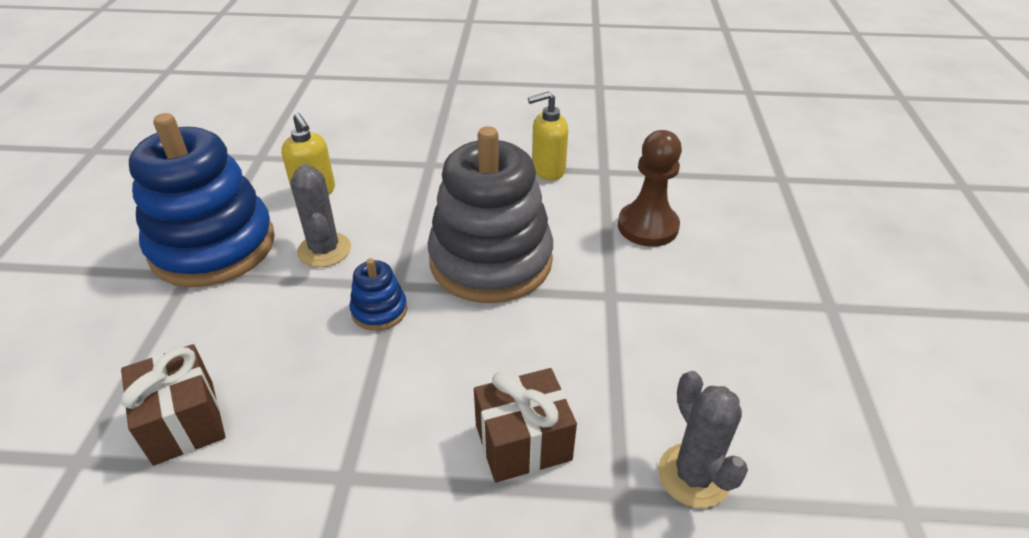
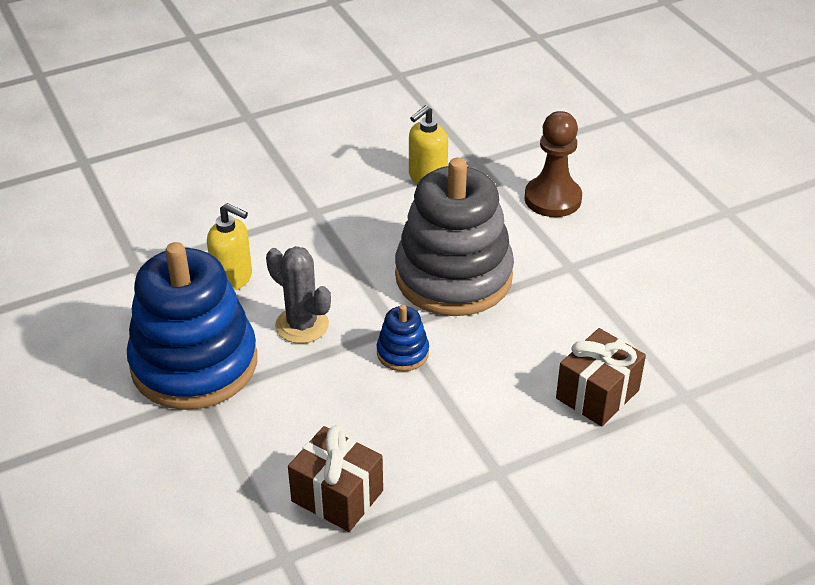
camera: 30 degrees left, 0 degrees up
grey cactus [658,371,748,508] -> none

